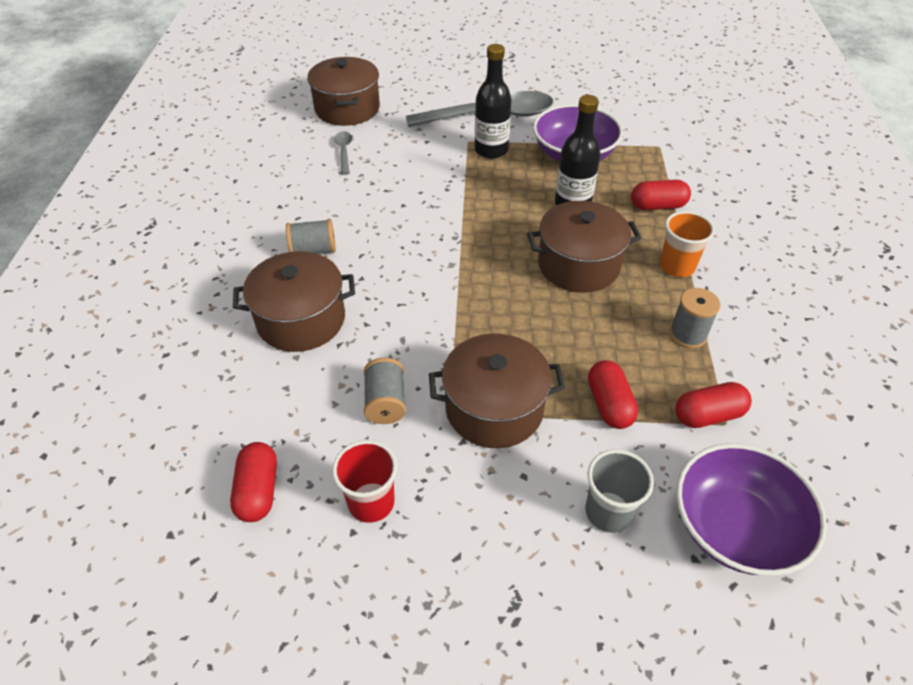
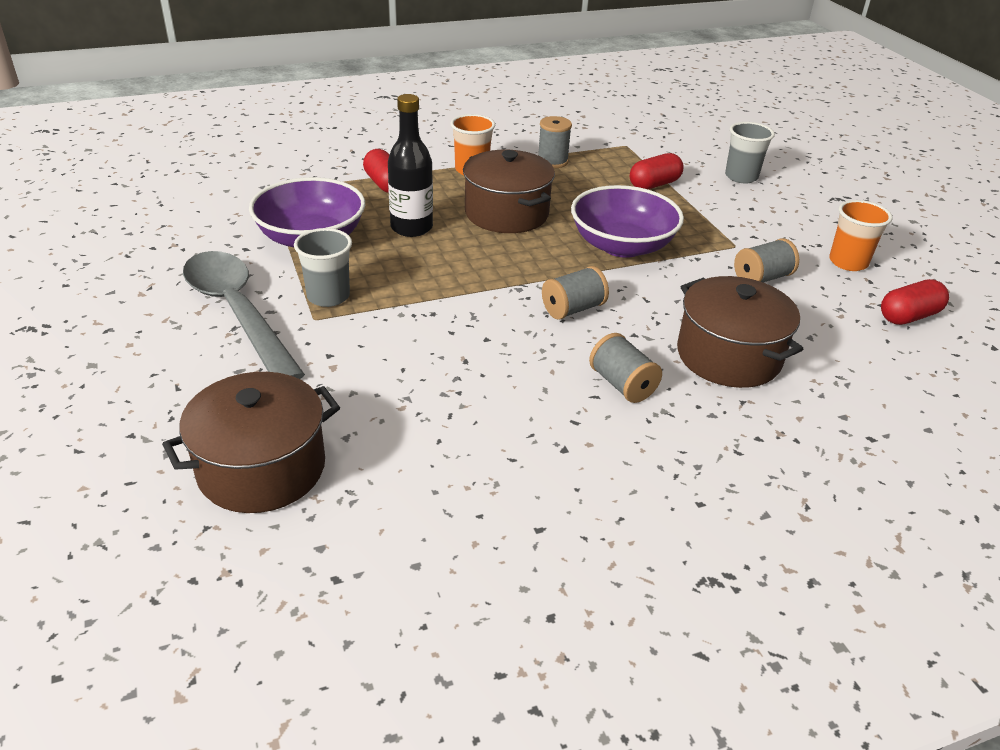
camera: 115 degrees left, 10 degrees down
red cup [332,440,397,523] -> orange cup [829,200,892,271]
grey spoon [334,131,352,175] -> none
brown pot [429,334,565,448] -> none
black bottle [475,44,512,159] -> grey cup [294,228,352,307]
red capsule [675,382,752,428] -> none
purple bowl [676,443,827,576] -> purple bowl moved to [571,185,684,258]
none -> grey spool [542,266,609,320]

